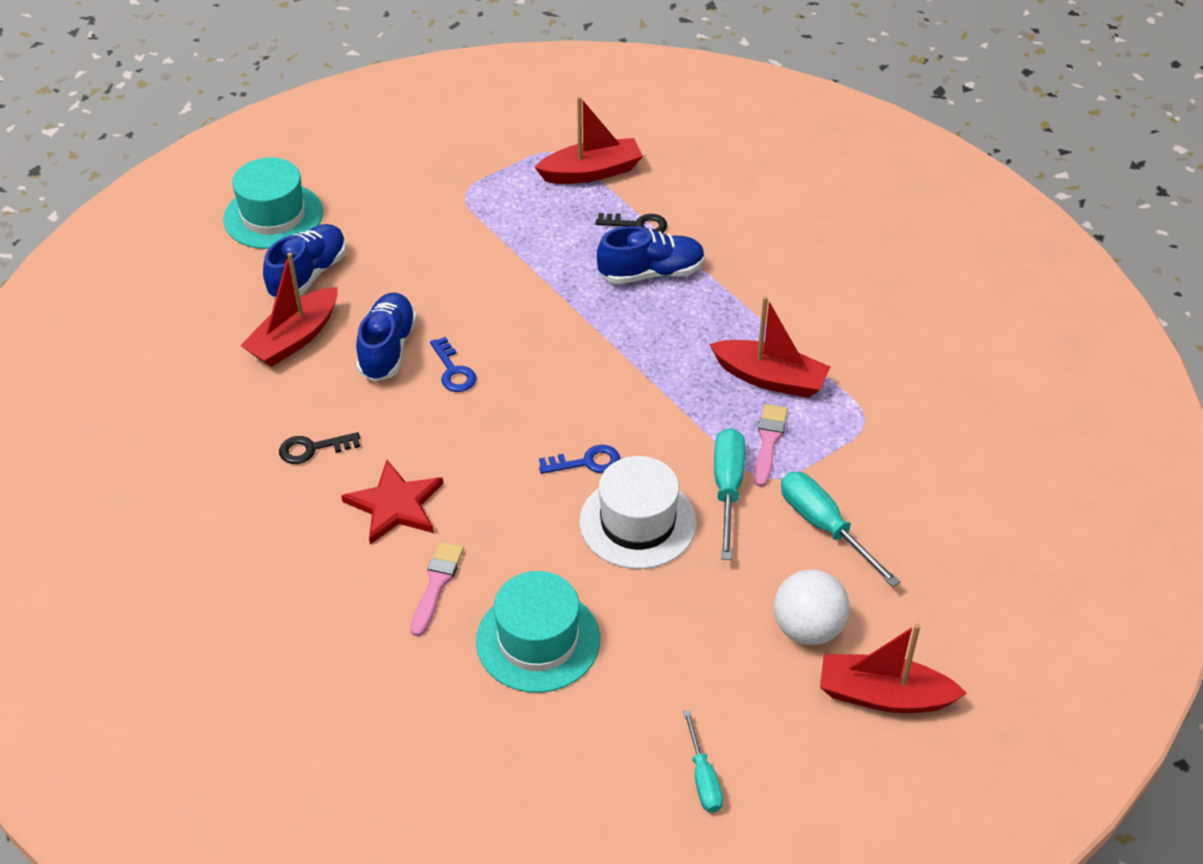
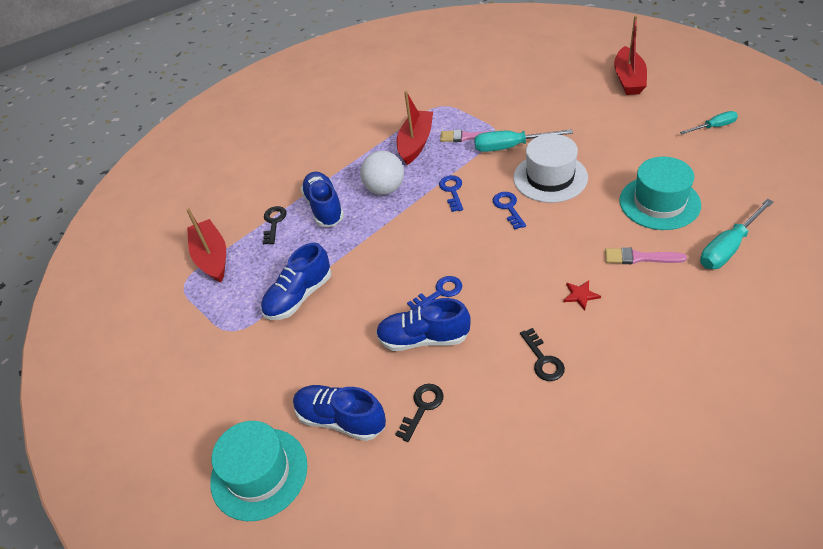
camera: 90 degrees left, 0 degrees up
red boat [240,252,338,367] -> black key [395,384,444,442]
red star [341,460,443,544] -> red star [563,281,601,310], size x0.49
white ball [774,570,850,645] -> white ball moved to [360,151,404,195]
turquoise screwdriver [781,472,901,587] -> turquoise screwdriver moved to [700,199,774,269]
none -> blue shoe [261,243,332,320]
none -> blue key [439,175,463,212]

